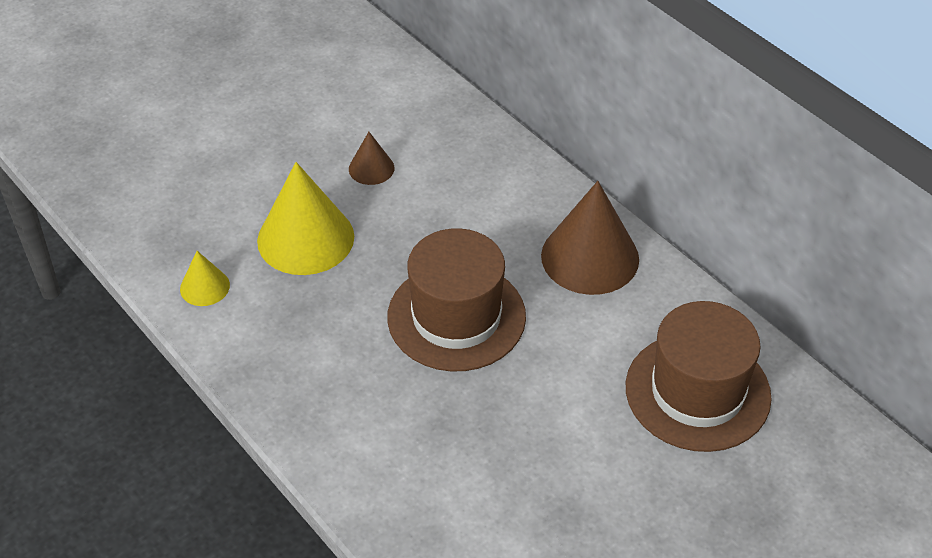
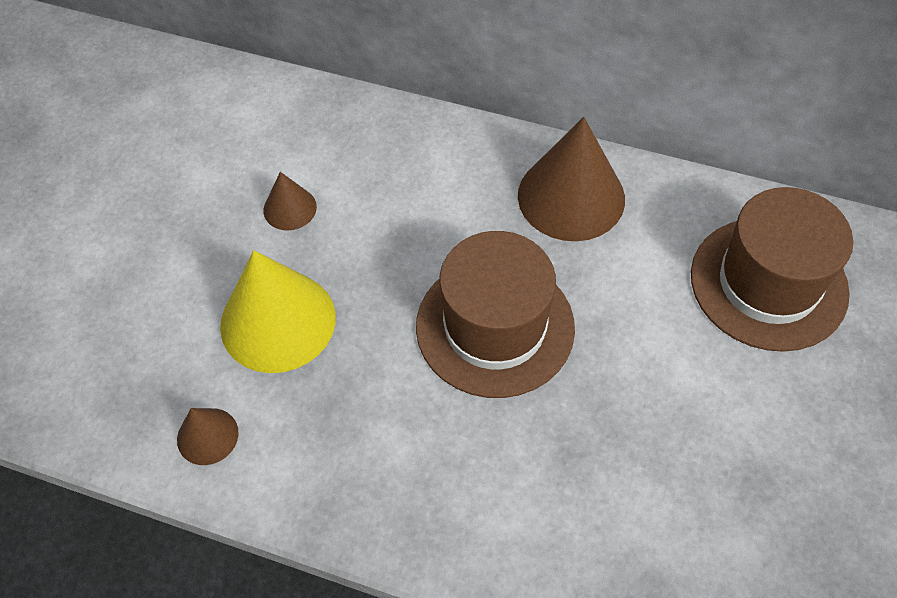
camera: 30 degrees left, 10 degrees up
yellow cone [180,251,230,306] -> brown cone [177,408,239,465]

